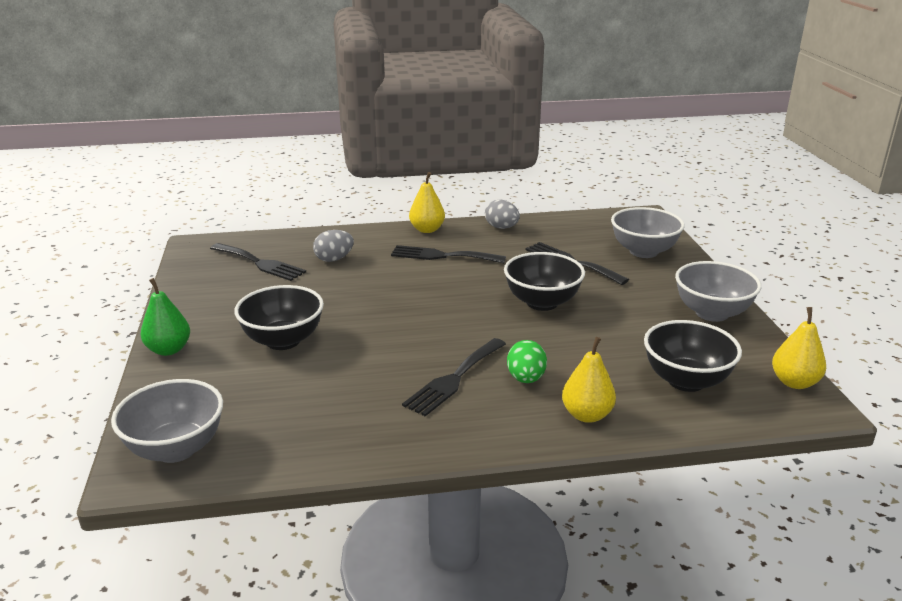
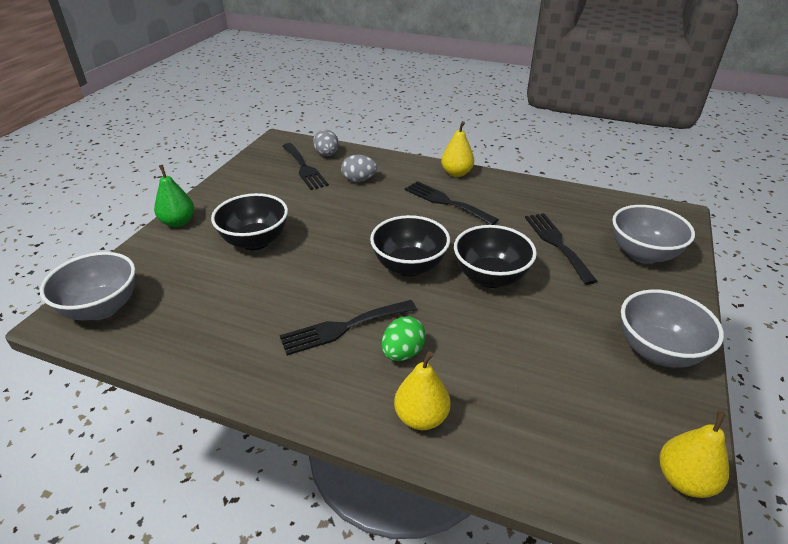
camera: 30 degrees right, 10 degrees up
grey egg [485,199,520,229] -> grey egg moved to [313,129,339,156]
black bowl [644,320,742,392] -> black bowl moved to [370,215,450,277]

